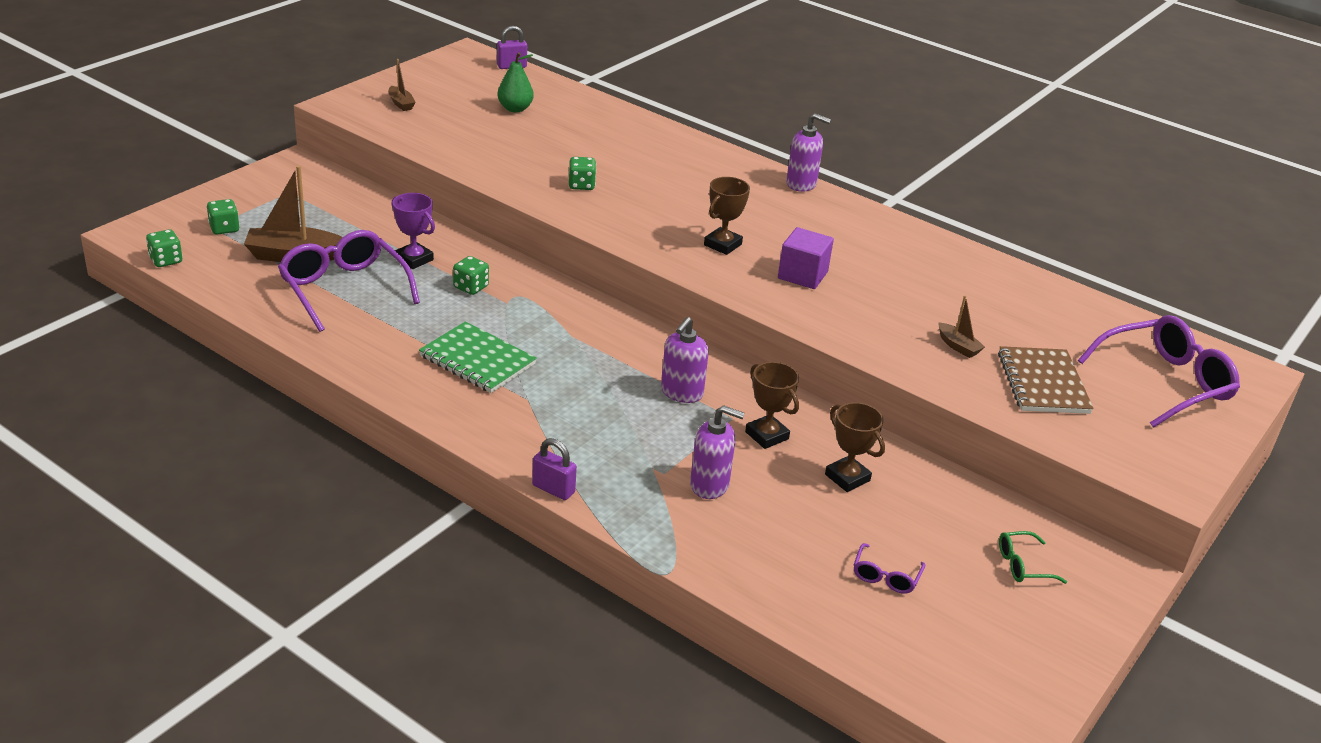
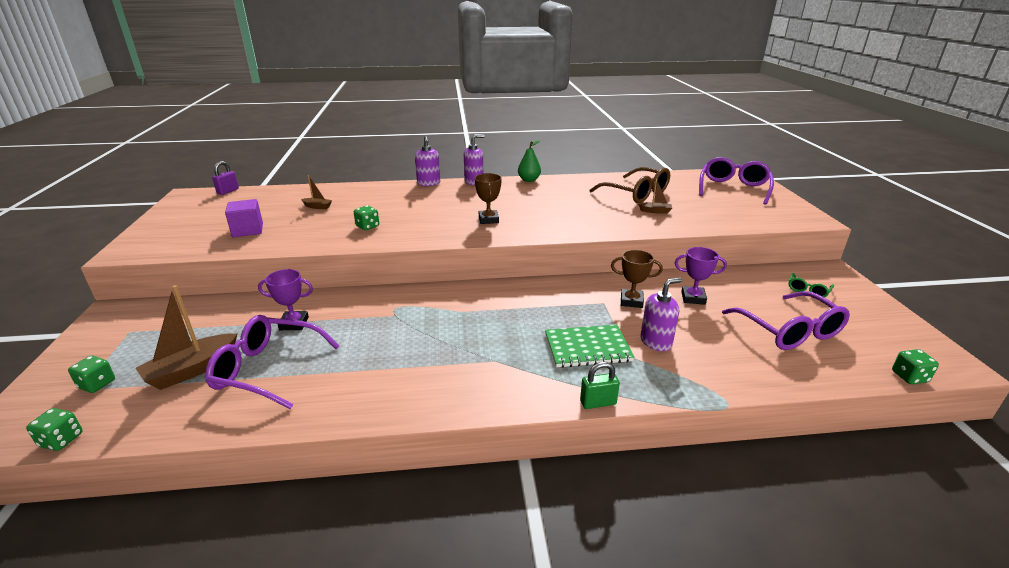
camera: 40 degrees left, 5 degrees down
brown boat [389,59,416,111] -> brown boat moved to [301,175,332,209]
green notebook [419,321,537,393] -> green notebook moved to [545,324,634,368]
green dice [453,256,489,295] -> green dice moved to [892,349,939,384]
green pear [497,52,534,112] -> green pear moved to [518,140,541,182]
purple padlock [532,438,577,500] -> green padlock [580,362,620,409]
purple soap dispenser [661,317,709,403] -> purple soap dispenser moved to [415,136,440,186]
purple cube [778,227,834,289] -> purple cube moved to [225,199,263,237]
brown trophy [825,402,885,492] -> purple trophy [675,247,727,305]
purple glasses [854,543,925,594] -> purple glasses [722,291,850,350], size x2.18
brown notebook [998,346,1094,414] -> none
none -> brown glasses [589,167,670,203]

